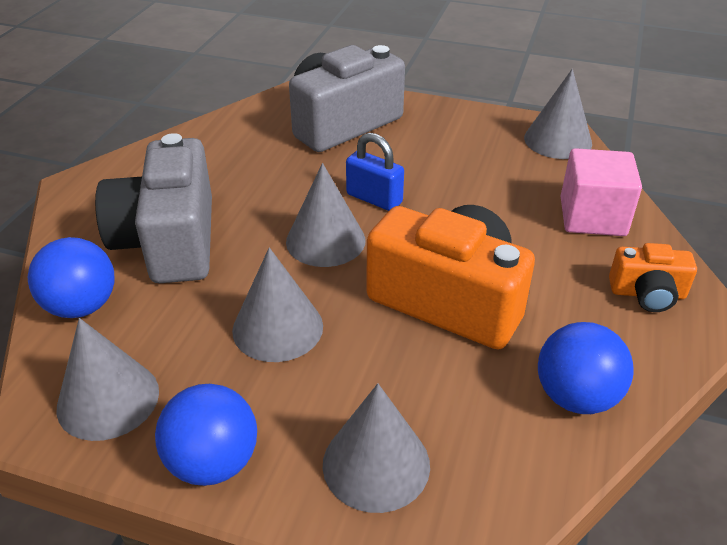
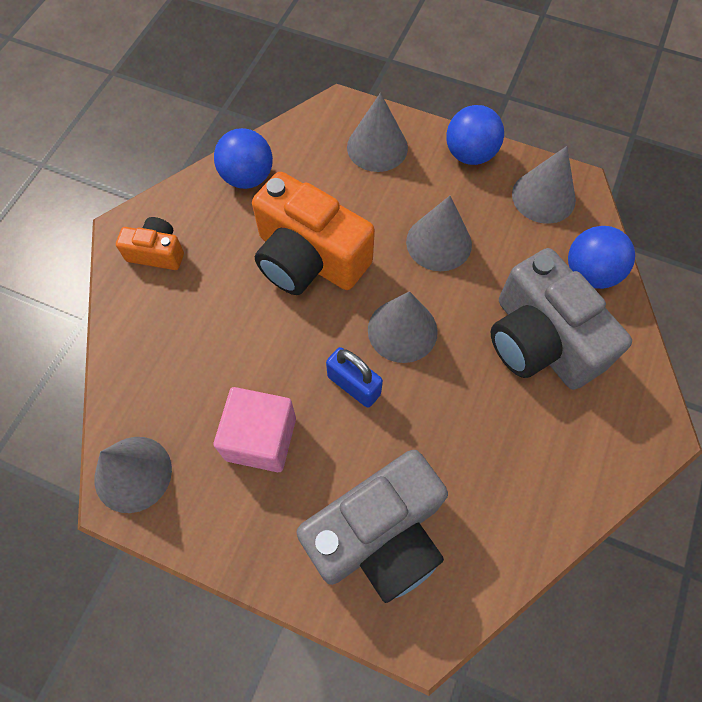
camera: 175 degrees left, 25 degrees up
grey camera [95,133,212,283] -> grey camera turned 150 degrees clockwise [491,248,632,390]
pink cube [561,148,642,236] -> pink cube moved to [214,387,296,472]

